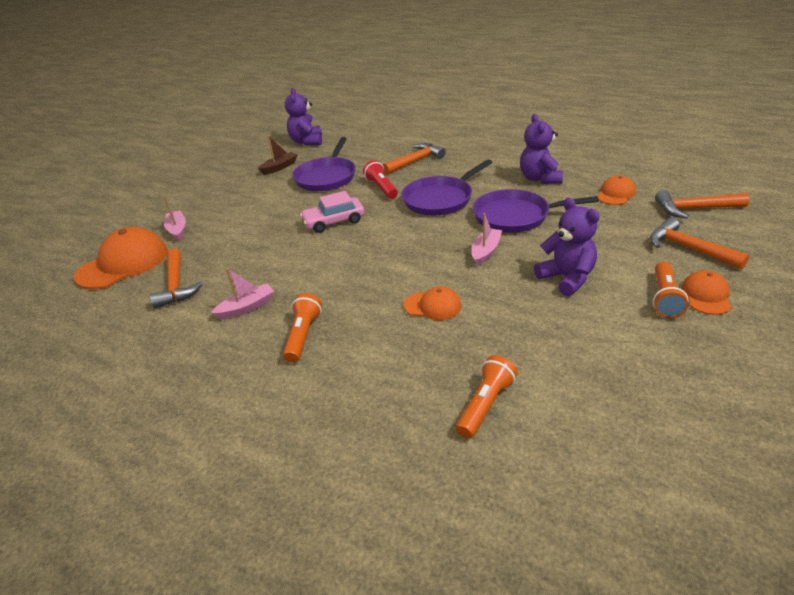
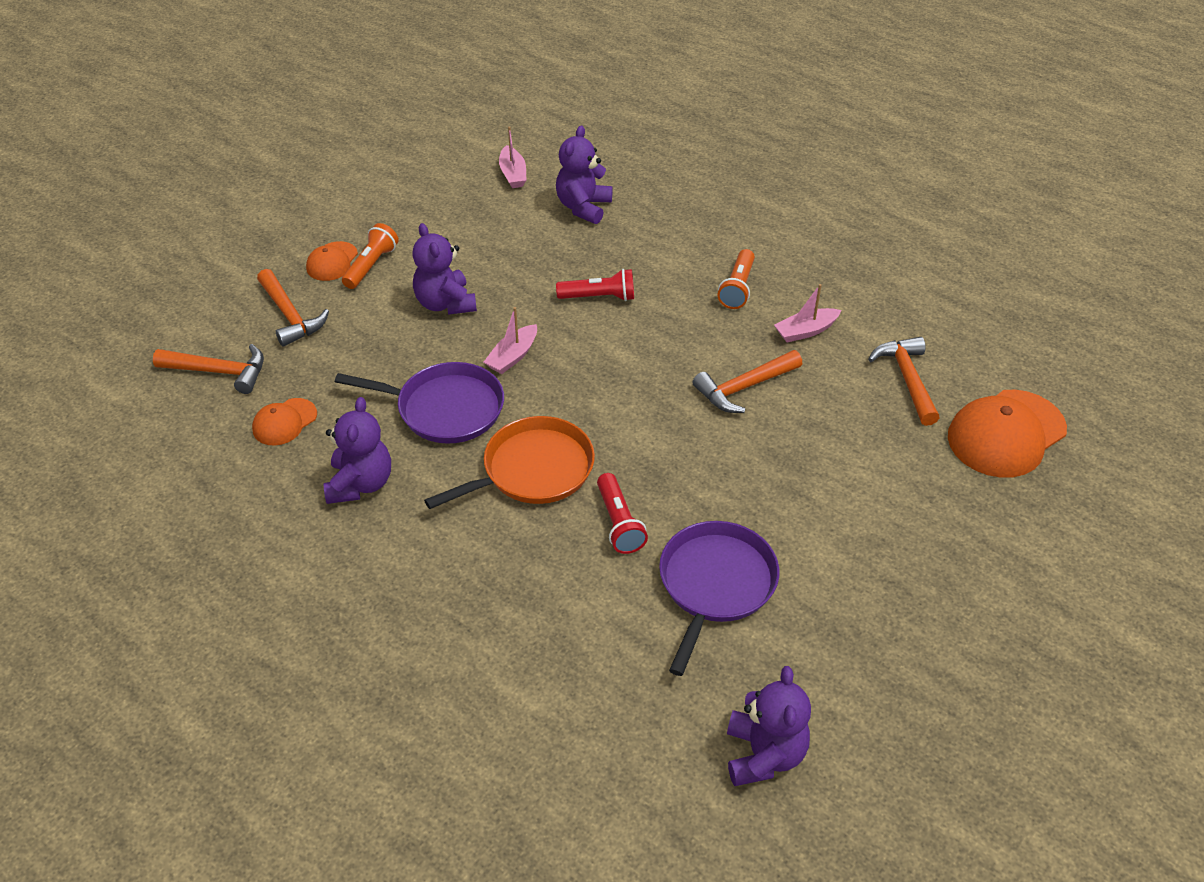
camera: 175 degrees left, 10 degrees up
pink boat [164,196,186,241] -> pink boat moved to [499,126,526,188]
brown boat [258,135,297,175] -> none
pink car [300,191,365,233] -> none
orange hammer [383,143,446,175] -> orange hammer moved to [693,350,802,413]
purple pan [402,159,493,215] -> orange pan [424,416,595,509]
orange cap [404,286,461,320] -> red flashlight [556,269,634,301]
orange flashlight [456,355,518,438] -> purple teddy bear [556,126,613,224]

